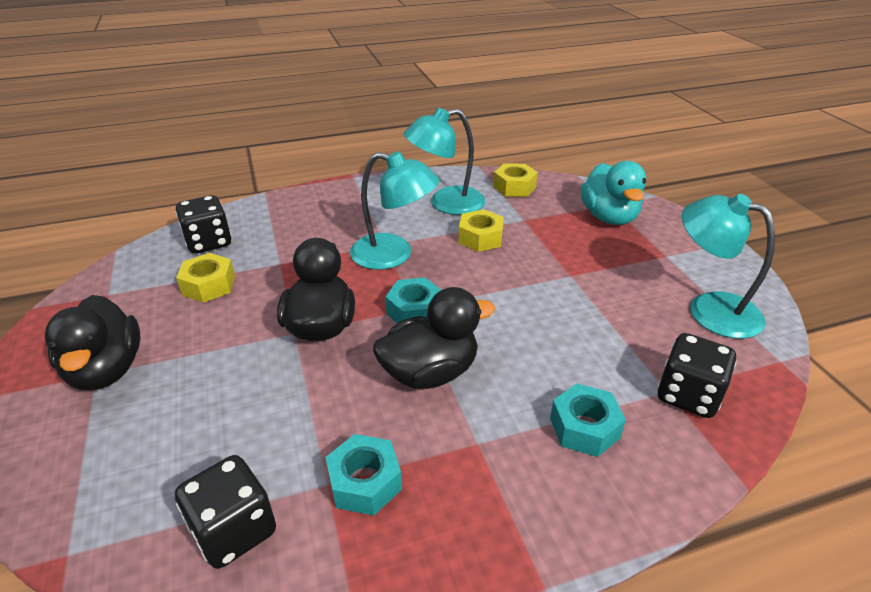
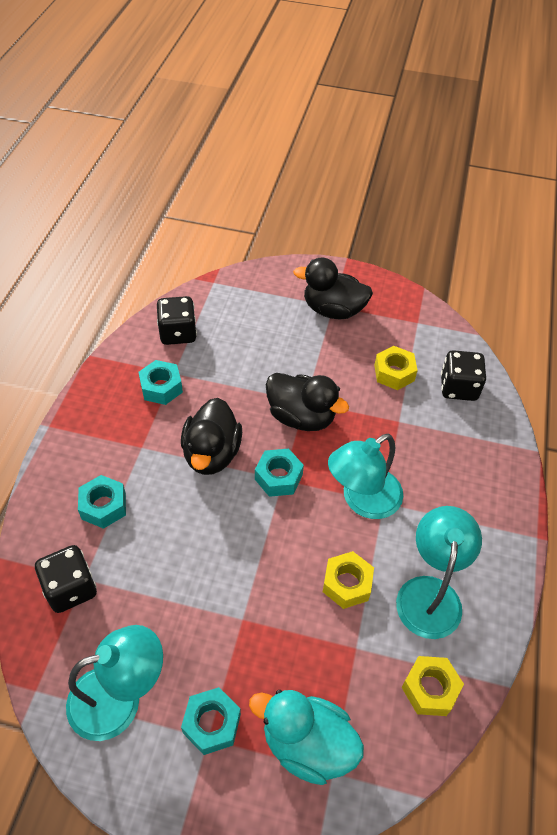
camera: 120 degrees right, 15 degrees up
none -> turquoise nut [181,687,241,755]

